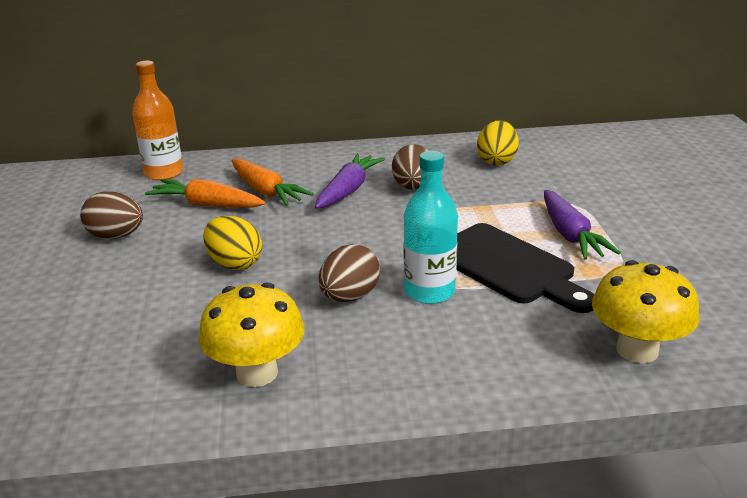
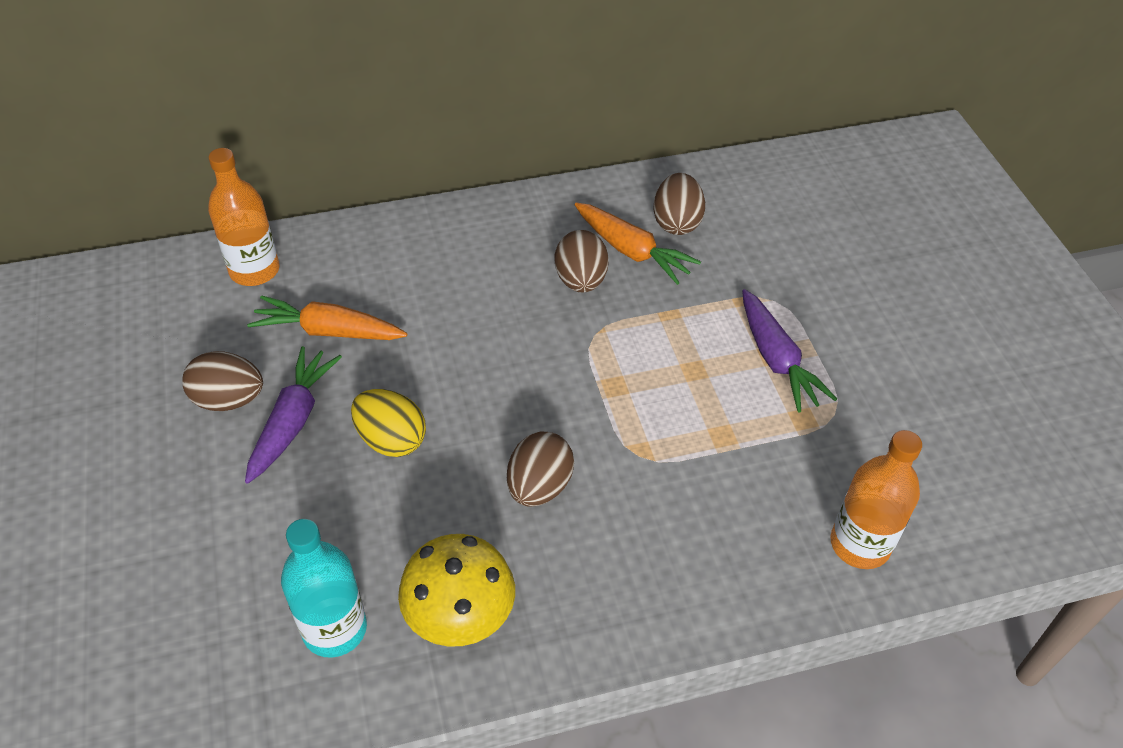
camera: 10 degrees left, 20 degrees up
orange carrot [232,158,314,206] -> orange carrot moved to [574,202,701,285]
purple carrot [315,154,385,209] -> purple carrot moved to [245,346,342,484]
turquoise bottle [404,151,458,304] -> turquoise bottle moved to [281,519,367,658]
black cutting board [456,223,595,313] -> none
yellow egg [477,121,519,165] -> brown egg [653,173,705,235]
yellow mushroom [592,260,700,363] -> orange bottle [830,430,922,569]

